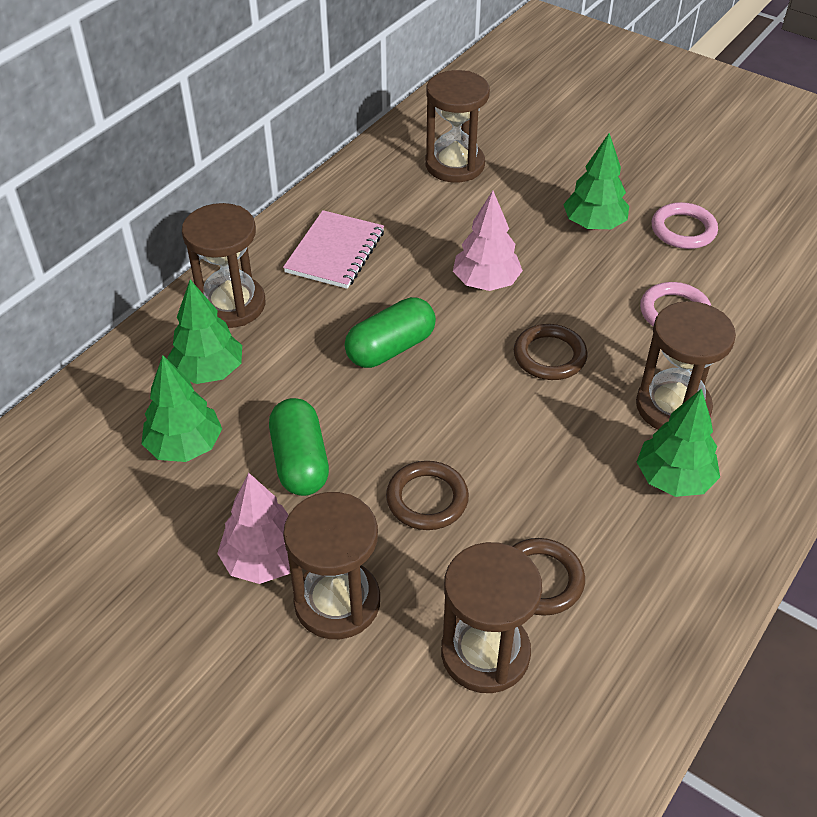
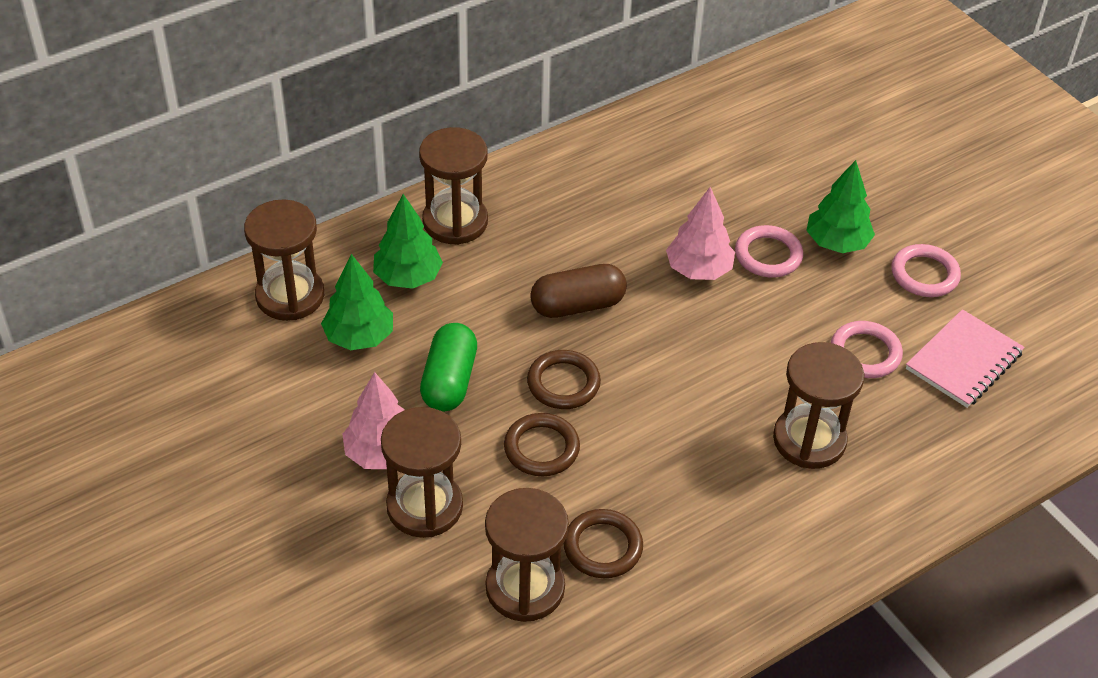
camera: 20 degrees right, 0 degrees up
pink notebook [283,210,384,289] -> pink notebook moved to [906,309,1024,408]
green capsule [345,297,436,368] -> brown capsule [530,264,627,318]
brown hourglass [425,70,490,182] -> brown hourglass moved to [244,199,324,321]
brown ring [514,324,588,380] -> brown ring moved to [527,350,601,409]
green tree [637,389,720,497] -> none
none -> pink ring [735,225,803,278]

